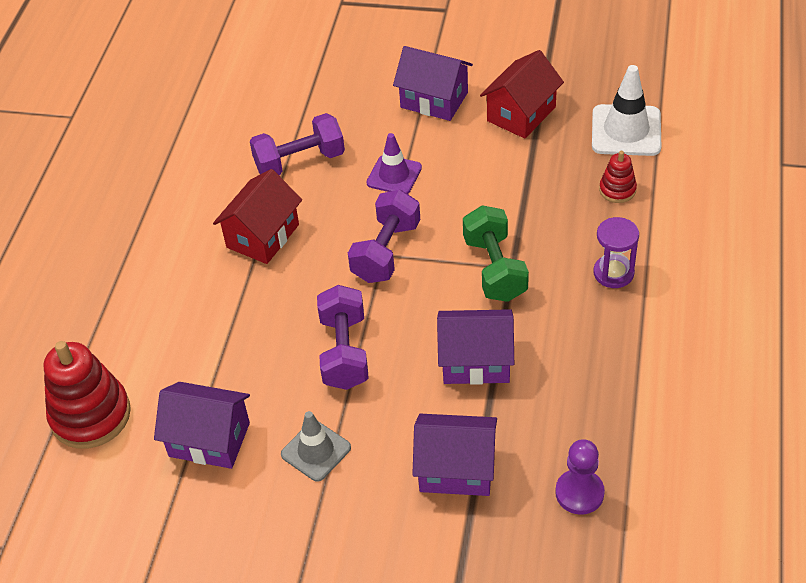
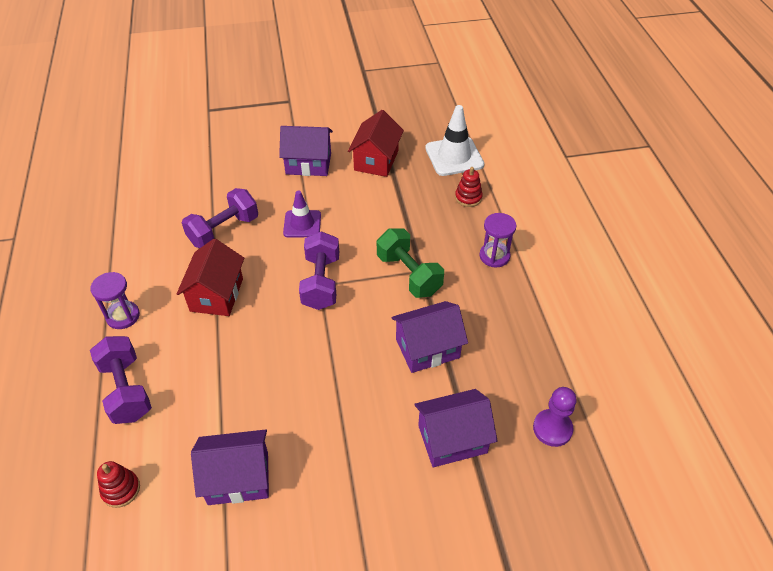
camera: 25 degrees left, 0 degrees up
red stacking toy [44,341,131,449] -> red stacking toy [97,461,140,508], size x0.51
grey traffic cone [281,411,351,482] -> none
purple dumbbell [317,285,369,390] -> purple dumbbell moved to [90,336,152,424]
none -> purple hourglass [91,272,140,329]

